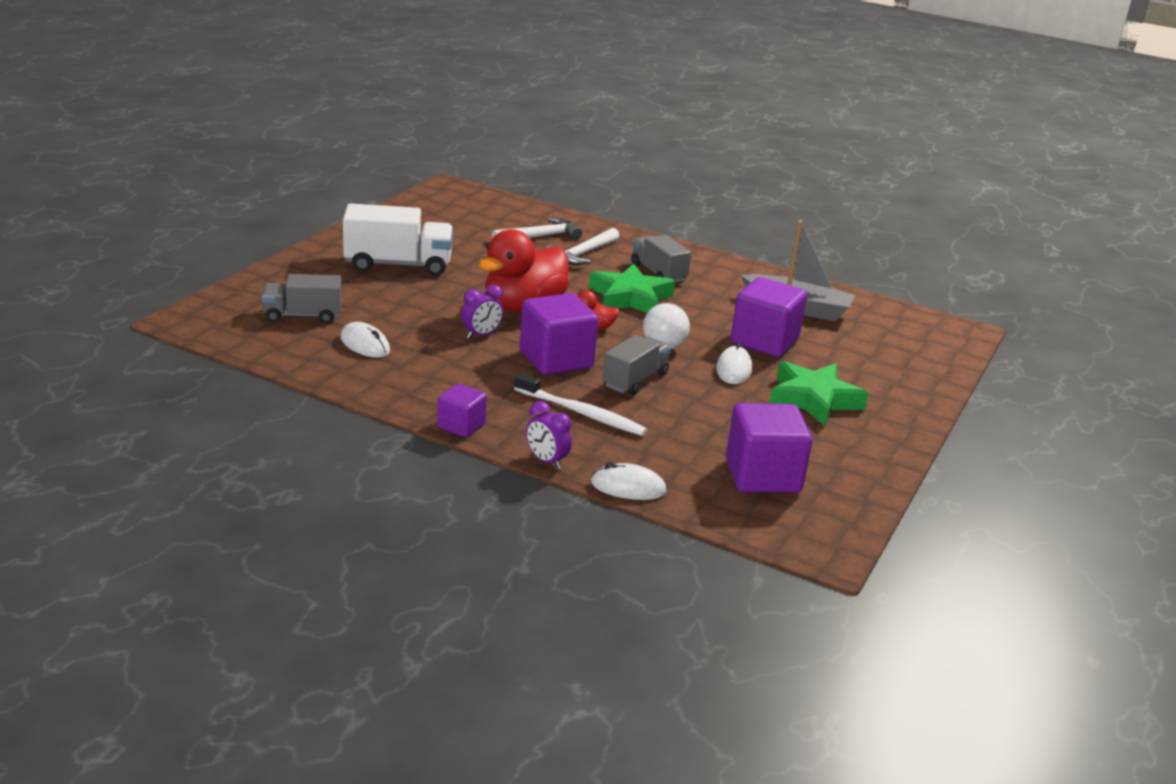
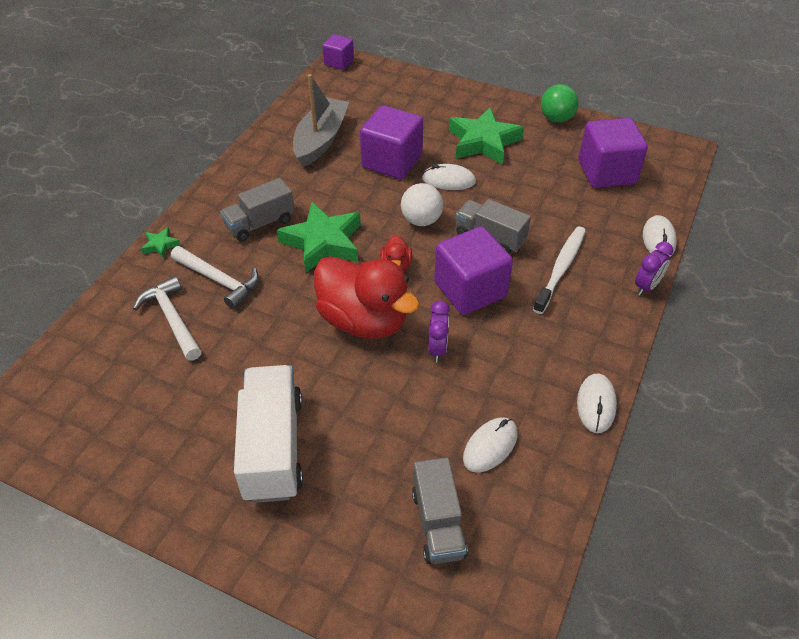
camera: 90 degrees left, 20 degrees up
purple cube [437,383,487,437] -> purple cube moved to [323,34,354,70]
purple clock [461,285,503,339] -> purple clock turned 45 degrees clockwise [428,301,450,362]
none -> green star [141,227,180,259]
none -> green ball [541,84,579,123]
none -> white mouse [577,374,617,433]

